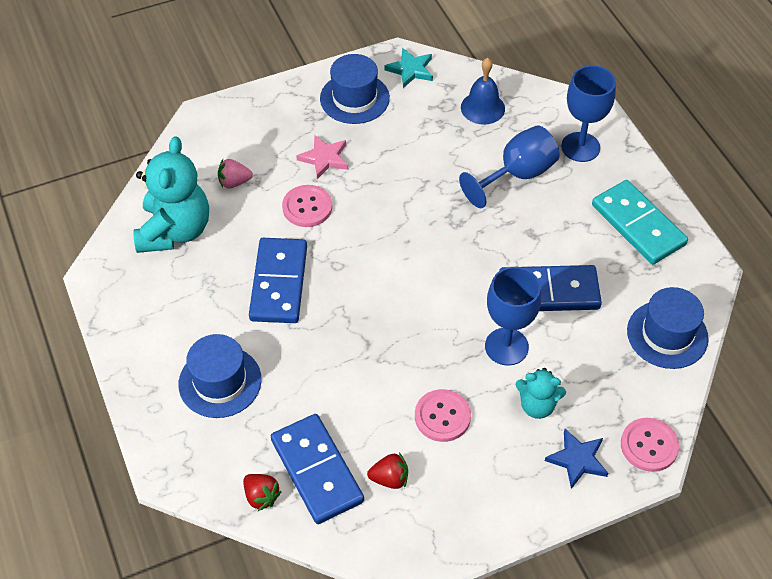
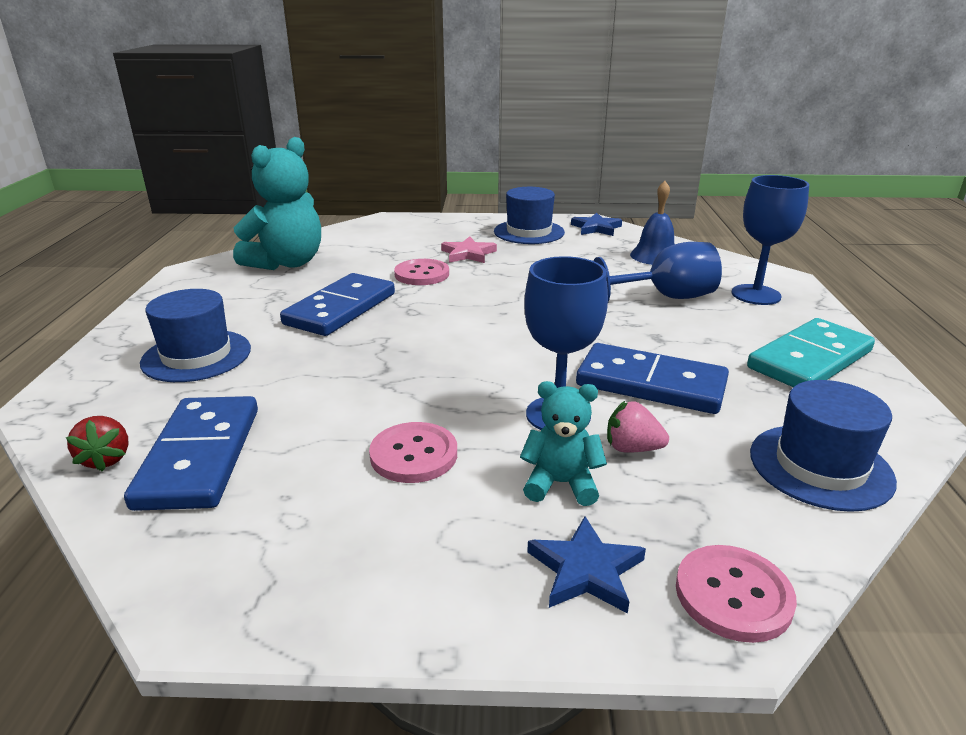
camera: 25 degrees right, 25 degrees down
pink strawberry [218,159,253,188] -> pink strawberry moved to [607,401,669,453]
red strawberry [367,453,408,489] -> none
turquoise star [385,48,433,88] -> blue star [571,213,622,236]
turquoise teddy bear [515,368,566,419] -> turquoise teddy bear turned 150 degrees clockwise [520,381,607,506]
turquoise domino [592,180,688,264] -> turquoise domino turned 60 degrees clockwise [747,318,875,387]

